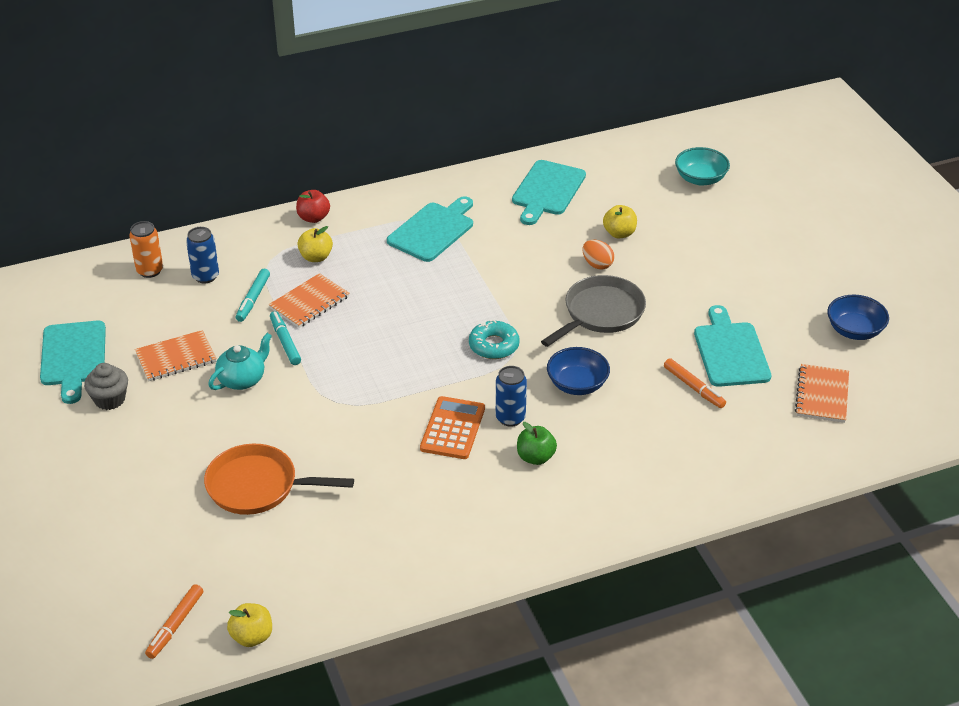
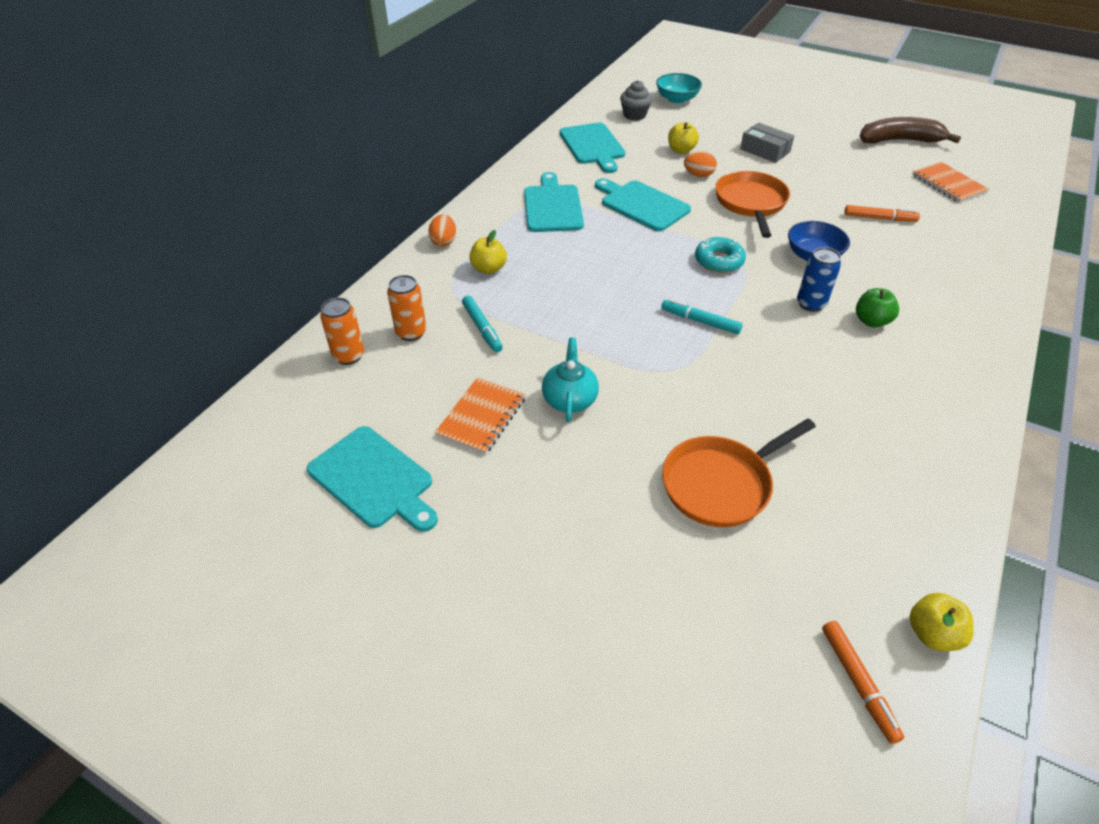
camera: 40 degrees left, 5 degrees up
grey cupcake [84,363,128,410] -> grey cupcake moved to [620,80,652,121]
blue can [186,227,219,284] -> orange can [387,275,426,341]
orange notebook [269,273,349,328] -> none
turquoise marker [270,311,301,365] -> turquoise marker moved to [661,299,743,334]
red apple [296,190,330,223] -> orange egg [428,214,456,247]
orange calculator [420,396,485,459] -> none
grey pan [541,275,646,347] -> orange pan [715,171,790,238]
turquoise cutting board [694,305,771,387] -> turquoise cutting board moved to [595,178,691,231]
blue bowl [827,295,889,340] -> brown banana [860,117,961,144]
none -> grey box [740,123,794,163]

